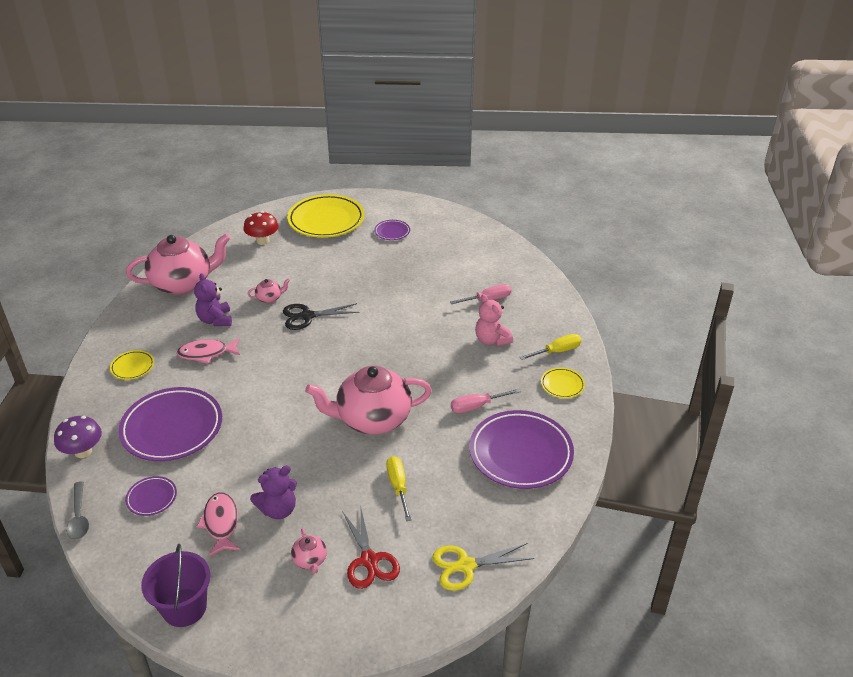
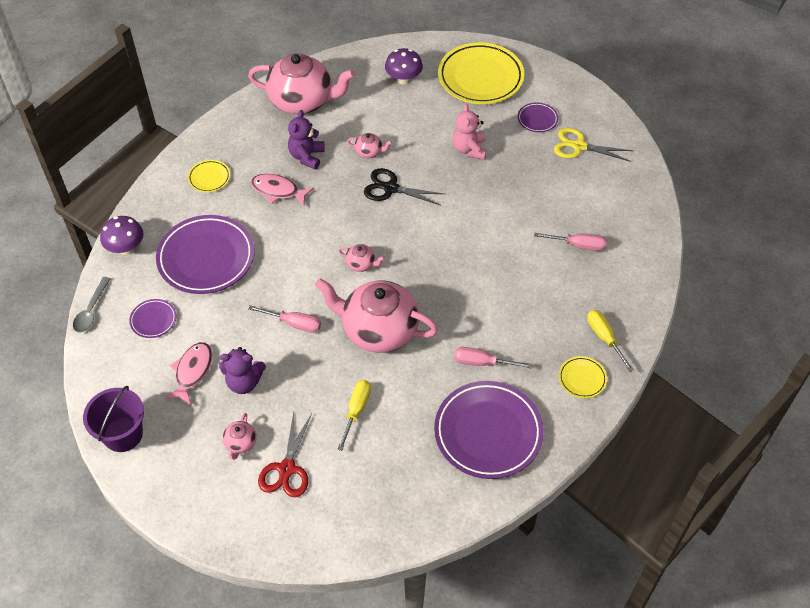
camera: 30 degrees right, 15 degrees up
red mushroom [244,211,279,245] -> purple mushroom [385,48,423,85]
yellow scissors [432,543,535,591] -> yellow scissors moved to [554,128,634,162]
pink teddy bear [475,294,513,346] -> pink teddy bear moved to [452,104,487,160]
yellow screwdriver [519,334,582,360] -> yellow screwdriver turned 120 degrees counterclockwise [587,310,634,372]
none -> pink screwdriver [248,305,321,333]
none -> pink teapot [338,244,385,272]

